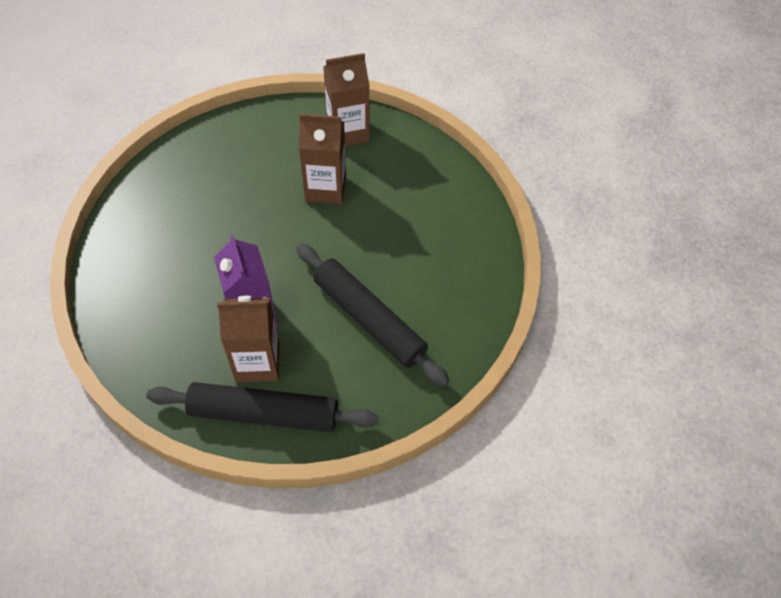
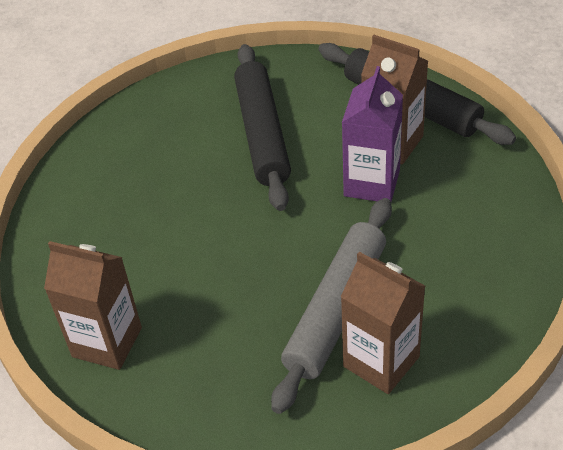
camera: 140 degrees left, 10 degrees down
brown carton [299,114,346,204] -> brown carton moved to [341,252,425,394]
none -> grey rolling pin [271,198,392,414]

